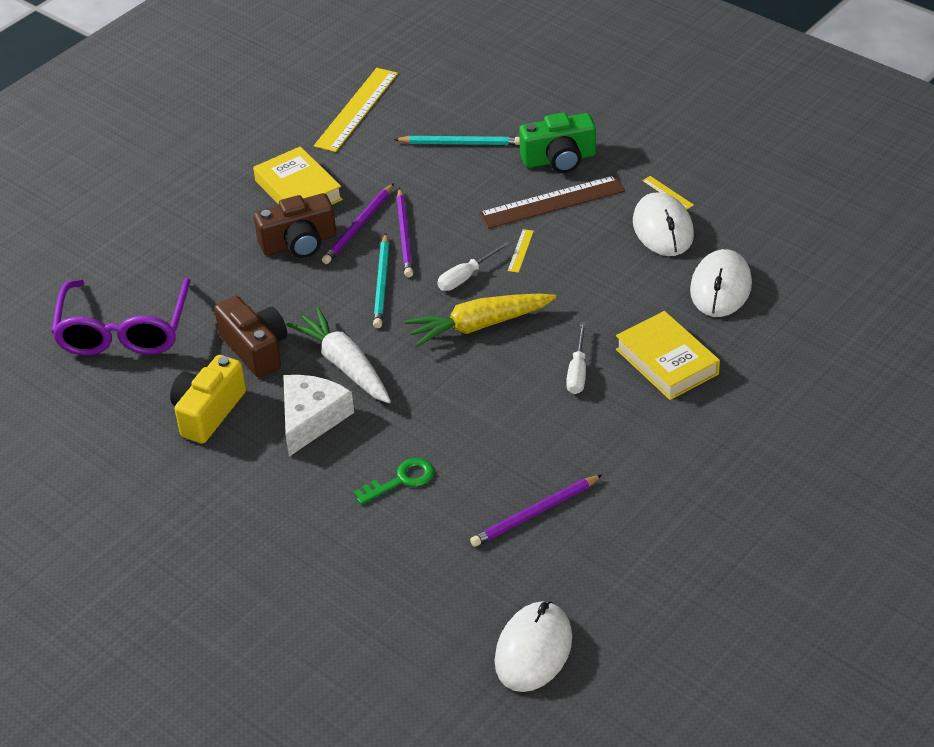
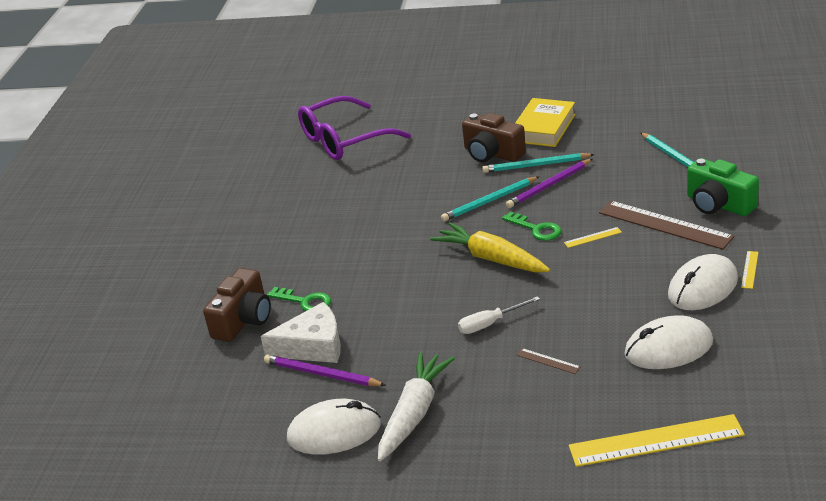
camera: 60 degrees right, 10 degrees down
yellow camera [170,355,246,444] -> none
brown camera [214,296,287,378] -> brown camera moved to [203,268,271,342]
white cheese [283,375,354,456] -> white cheese moved to [260,302,341,363]
white carrot [287,307,391,403] -> white carrot moved to [378,352,455,461]
yellow ruler [314,68,398,152] -> yellow ruler moved to [569,414,745,467]
purple pencil [322,183,394,264] -> turquoise pencil [482,153,595,173]
white screwdriver [437,241,510,291] -> green key [502,212,562,241]
white mouse [494,601,572,692] -> white mouse moved to [287,399,381,455]
yellow book [616,311,720,400] -> brown ruler [517,348,581,374]

